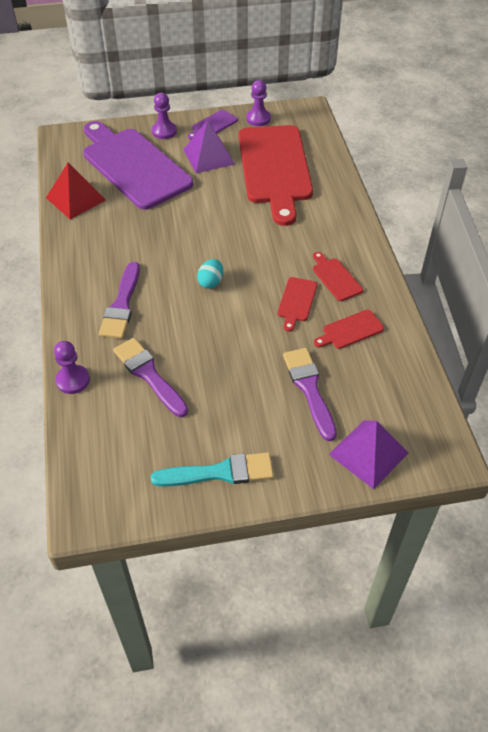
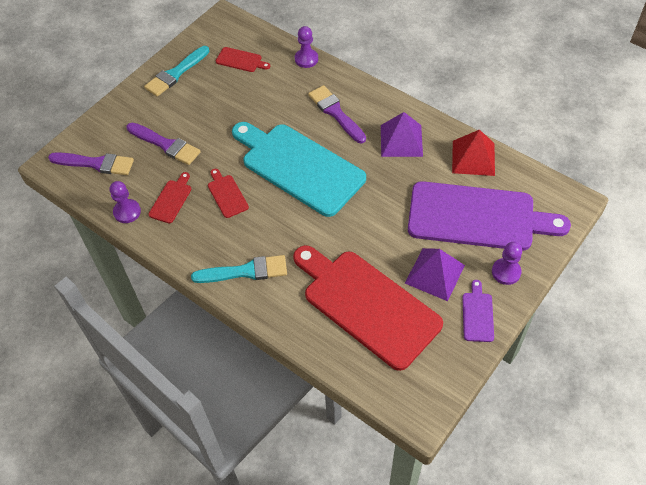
camera: 140 degrees right, 5 degrees up
purple brush [113,338,188,417] -> purple brush moved to [48,152,134,175]
turquoise egg [197,259,223,289] -> turquoise cutting board [232,122,366,217]
purple pawn [246,80,271,126] -> purple pawn moved to [110,181,141,223]
red cutting board [313,252,363,301] -> red cutting board moved to [216,47,270,72]
purple pyramid [329,420,408,489] -> purple pyramid moved to [381,112,423,157]
none -> turquoise brush [191,255,287,283]

